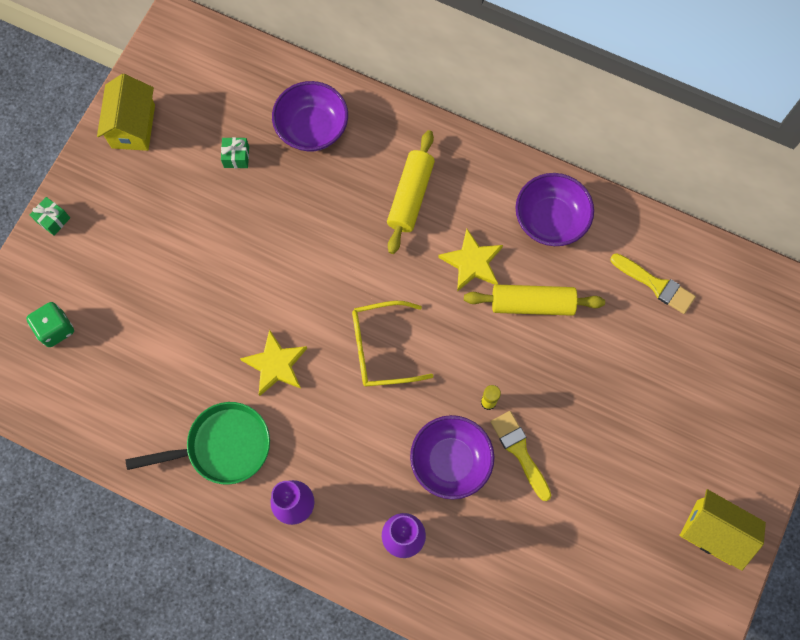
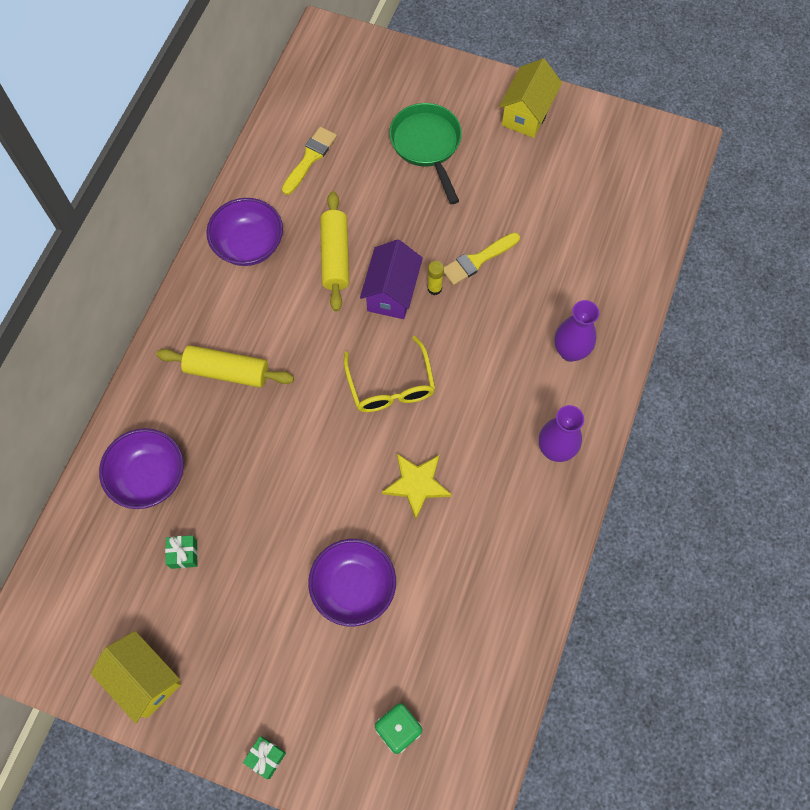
camera: 95 degrees left, 5 degrees down
yellow house [97,74,155,151] -> yellow house turned 45 degrees clockwise [91,631,181,724]
green pan [126,402,270,485] -> green pan moved to [389,103,462,204]
purple bowl [410,415,494,499] -> purple bowl moved to [308,539,396,626]
yellow star [438,229,503,292] -> none
none -> purple house [360,239,423,319]

